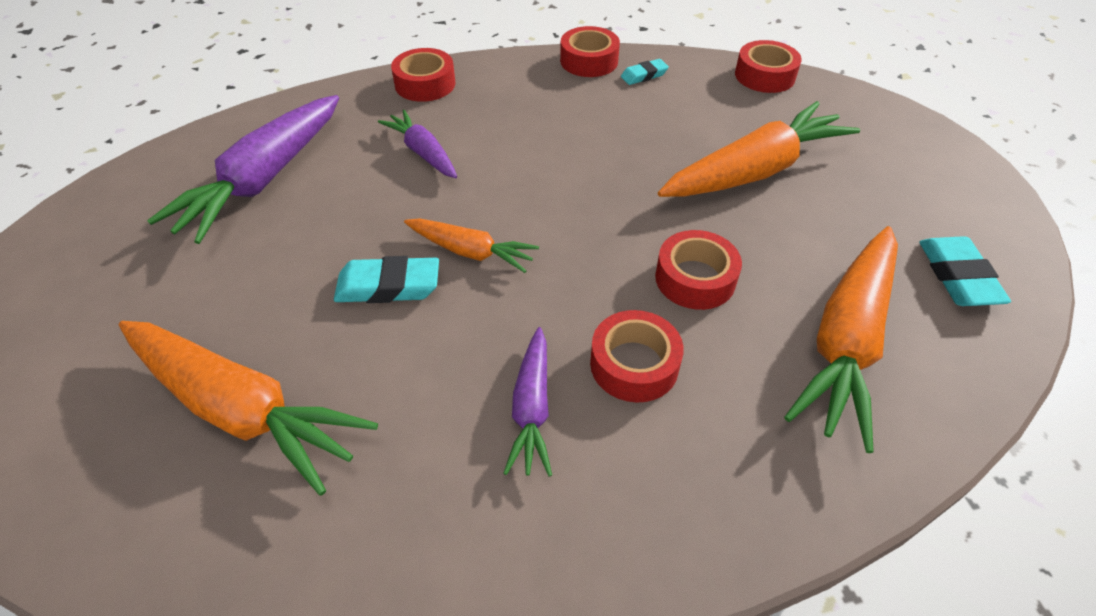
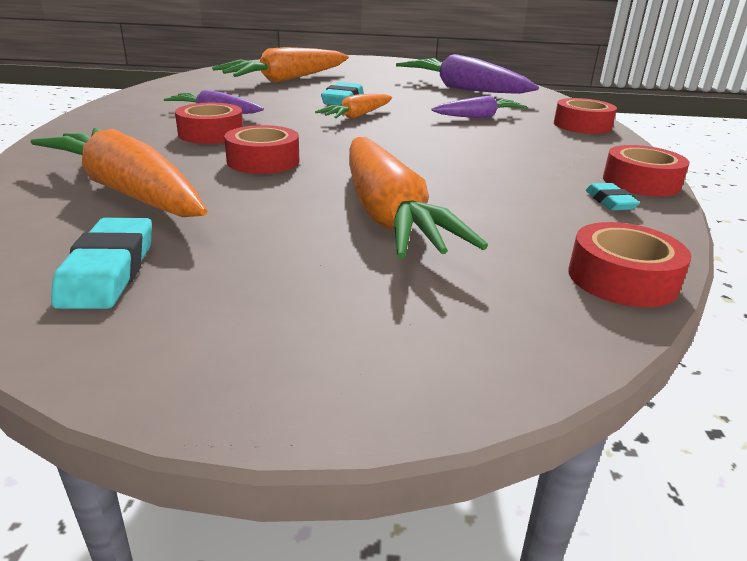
camera: 105 degrees right, 20 degrees down
turquoise eraser [919,236,1011,306] -> turquoise eraser turned 75 degrees clockwise [51,218,152,309]

